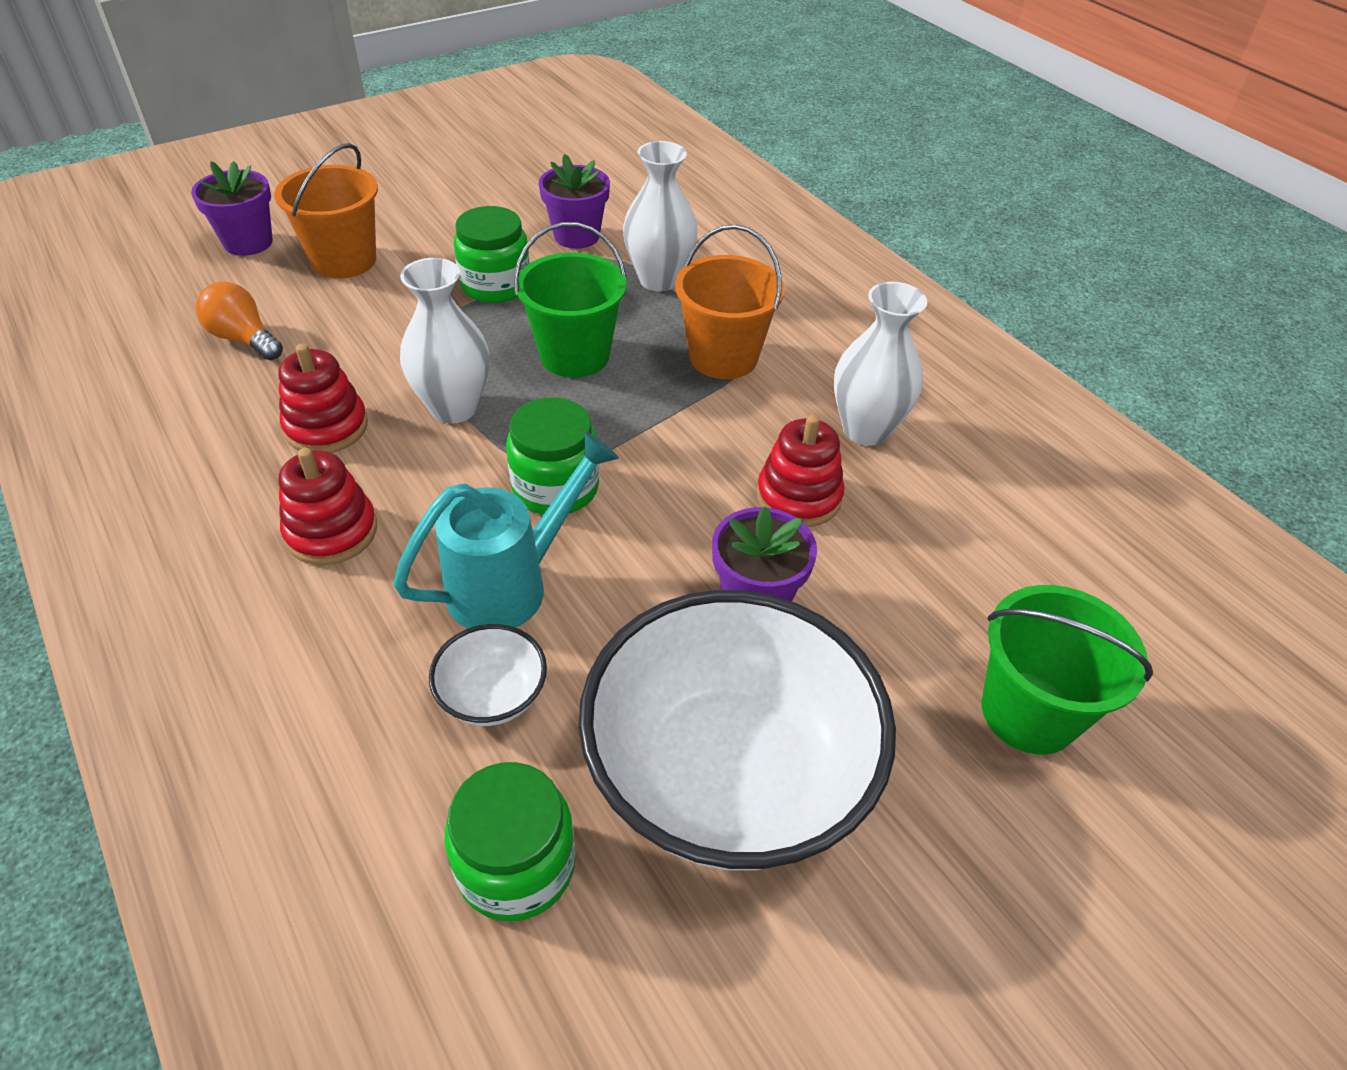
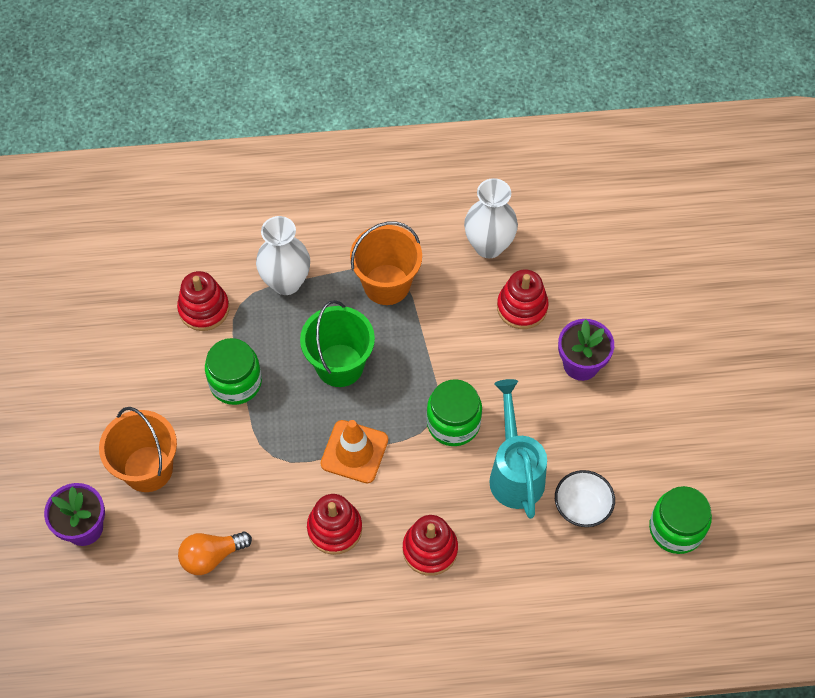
camera: 60 degrees left, 15 degrees up
white vase [400,258,489,423] -> orange traffic cone [320,420,388,483]
purple flower pot [539,154,610,249] -> red stacking toy [177,271,229,331]
white bowl [579,590,896,870] -> none
green bucket [982,585,1153,755] -> none

